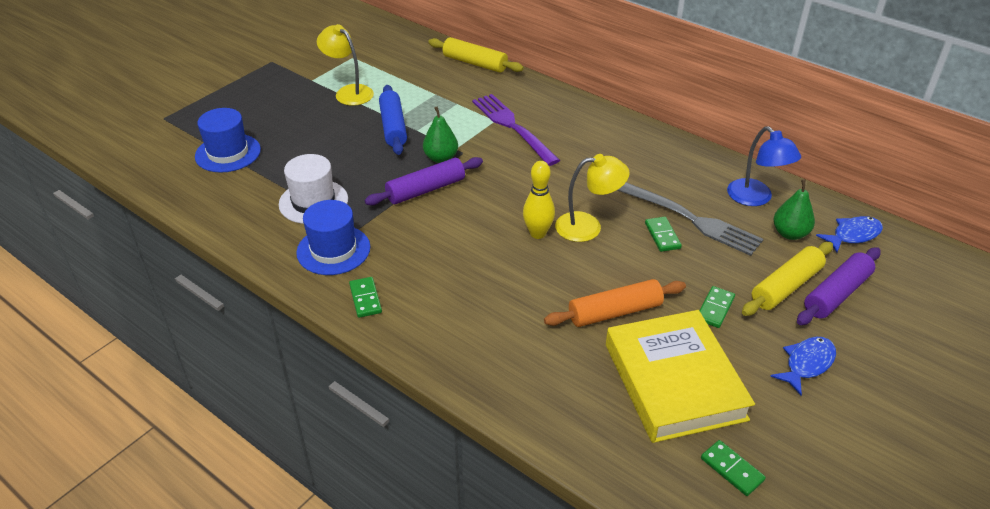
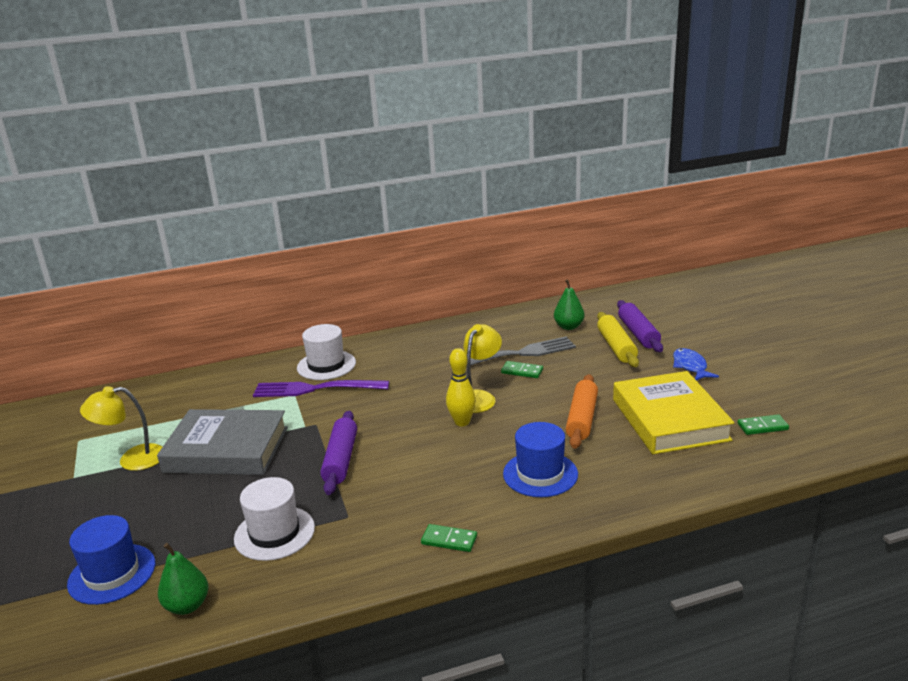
camera: 55 degrees left, 15 degrees down
blue hat [296,200,370,275] -> blue hat moved to [503,422,578,497]
blue rolling pin [379,85,407,155] -> grey book [157,409,288,475]
green pear [423,107,458,163] -> green pear moved to [158,543,209,615]
yellow rolling pin [428,37,524,73] -> none
yellow book [606,310,755,443] -> yellow book turned 60 degrees clockwise [613,371,734,454]
green domino [699,286,735,328] -> none
blue lamp [727,126,801,206] -> none
blue fish [816,216,883,253] -> none
none -> white hat [297,324,356,380]

